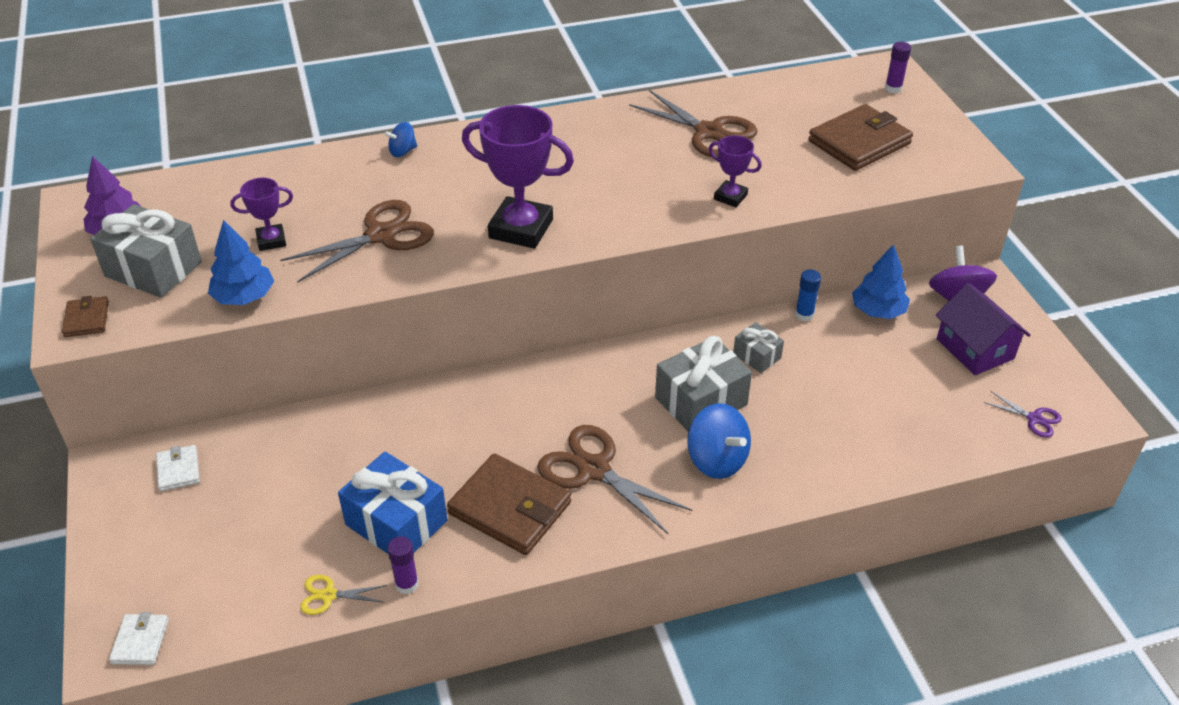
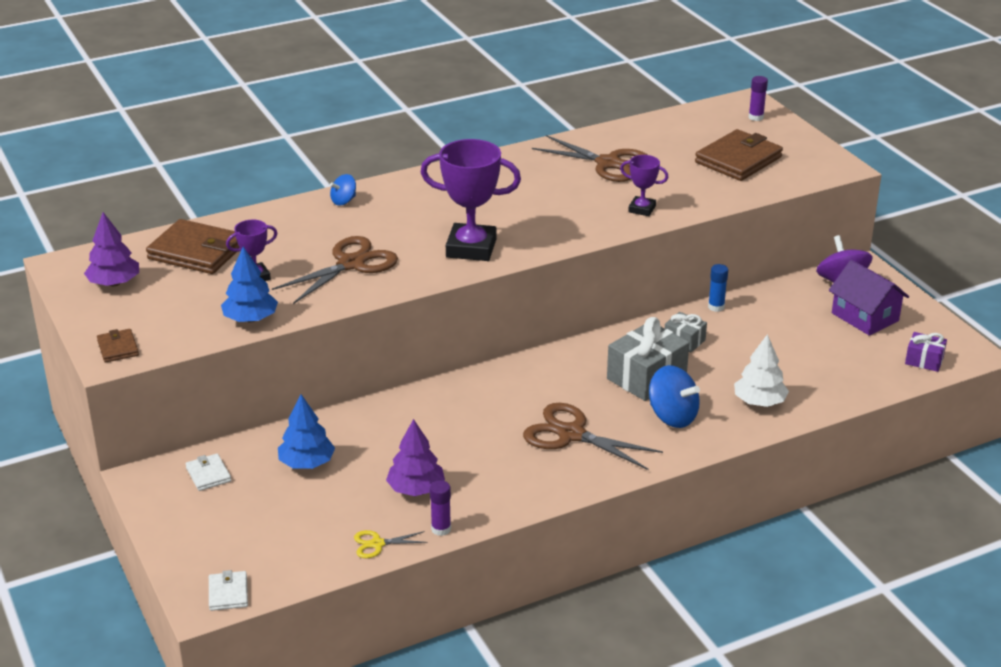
camera: 10 degrees left, 10 degrees down
grey gift [90,204,202,298] -> none
blue gift [338,451,447,554] -> purple tree [386,419,445,496]
brown wallet [447,453,571,555] -> brown wallet moved to [146,219,240,274]
blue tree [852,244,910,319] -> blue tree moved to [278,394,335,469]
purple scissors [983,391,1062,438] -> purple gift [905,332,947,372]
none -> white tree [734,334,789,407]

